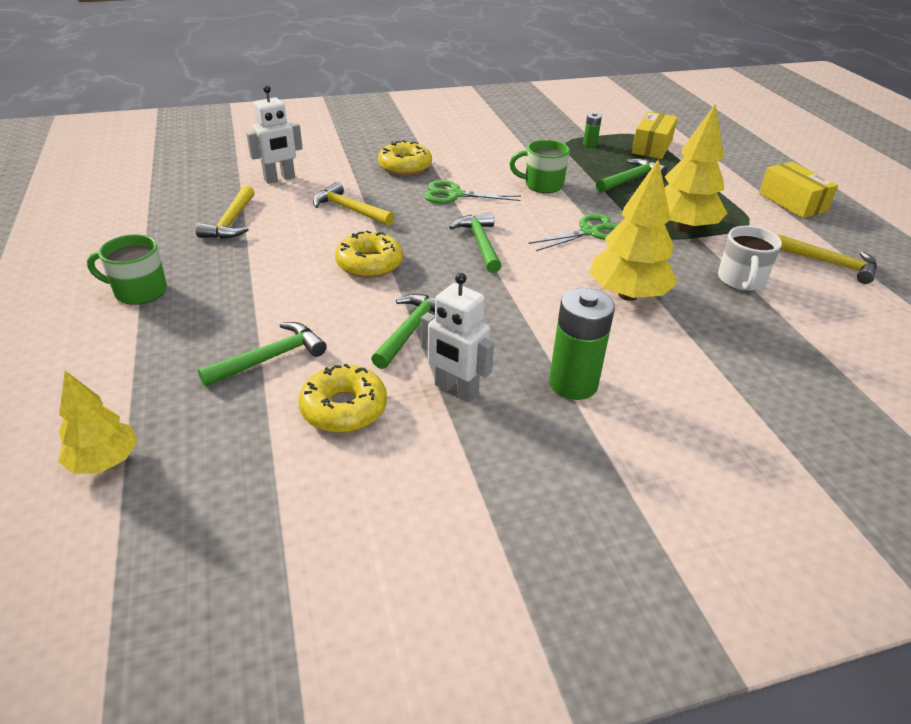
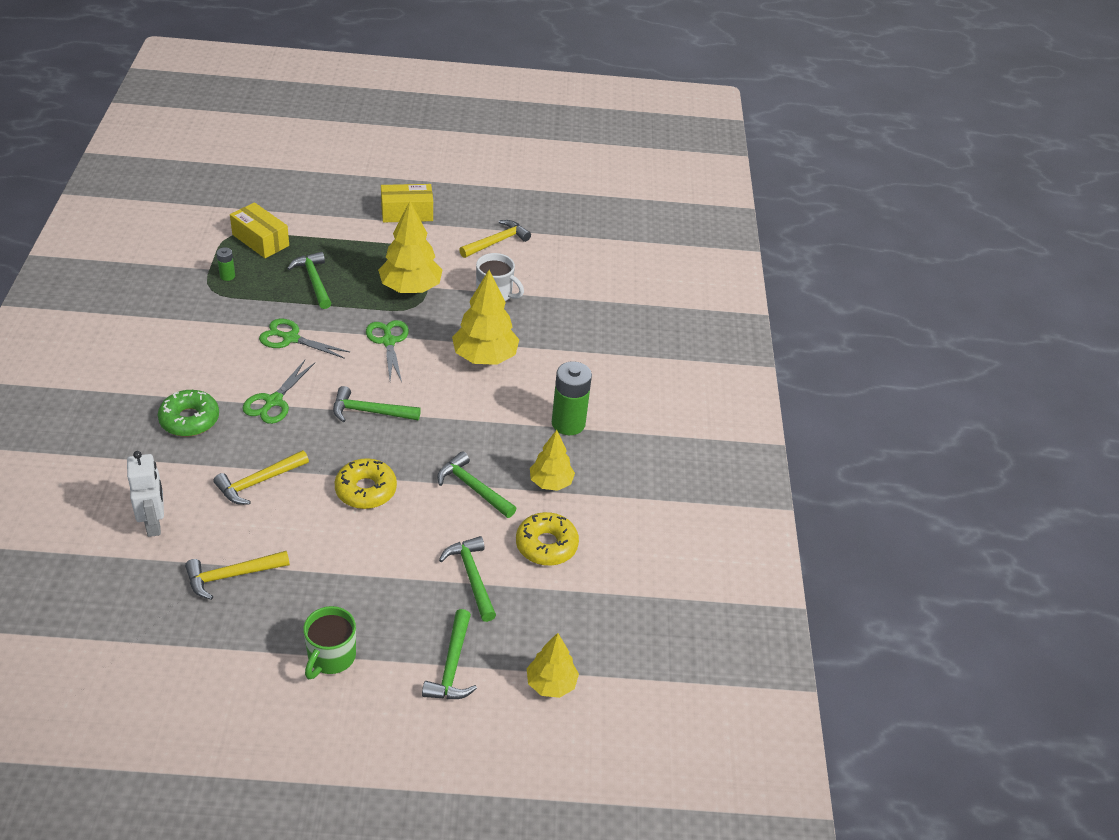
camera: 75 degrees left, 5 degrees up
yellow hammer [196,185,255,239] -> yellow hammer turned 135 degrees clockwise [185,551,290,600]
yellow donut [378,140,432,176] -> green donut [158,390,219,437]
white robot [421,273,494,402] -> yellow tree [530,430,575,491]
green mug [509,140,570,193] -> green scissors [259,319,350,359]
none -> green hammer [422,609,477,699]

